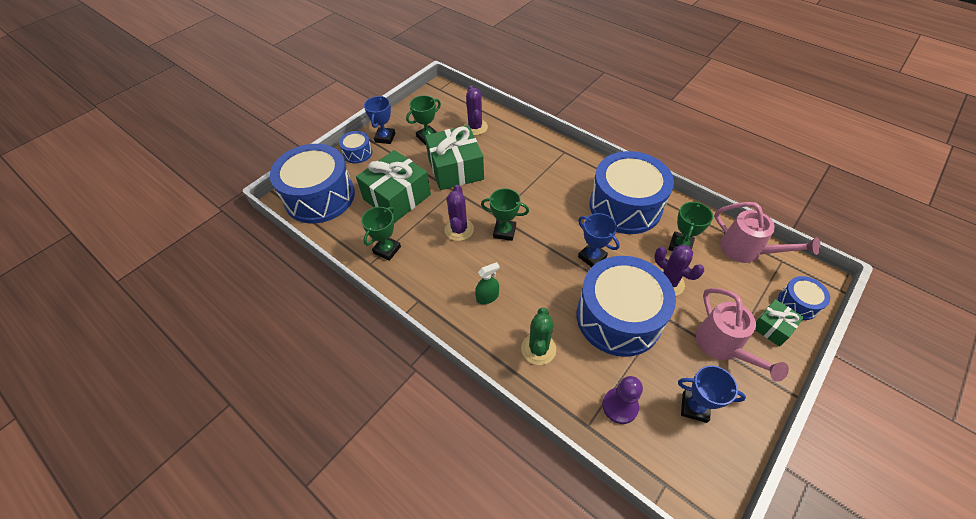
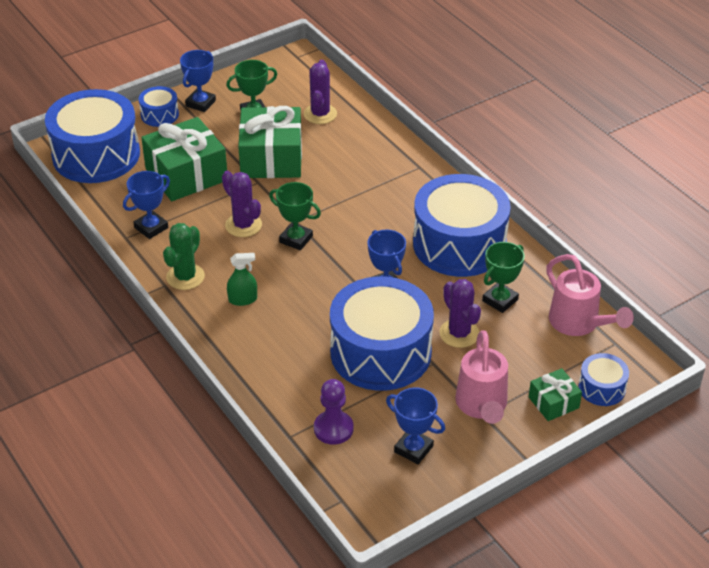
camera: 15 degrees right, 10 degrees down
green trophy [361,207,401,261] -> blue trophy [123,171,170,239]
purple cactus [445,185,474,241] -> purple cactus turned 60 degrees counterclockwise [222,171,262,237]
green cactus [521,307,556,365] -> green cactus moved to [163,223,205,290]

